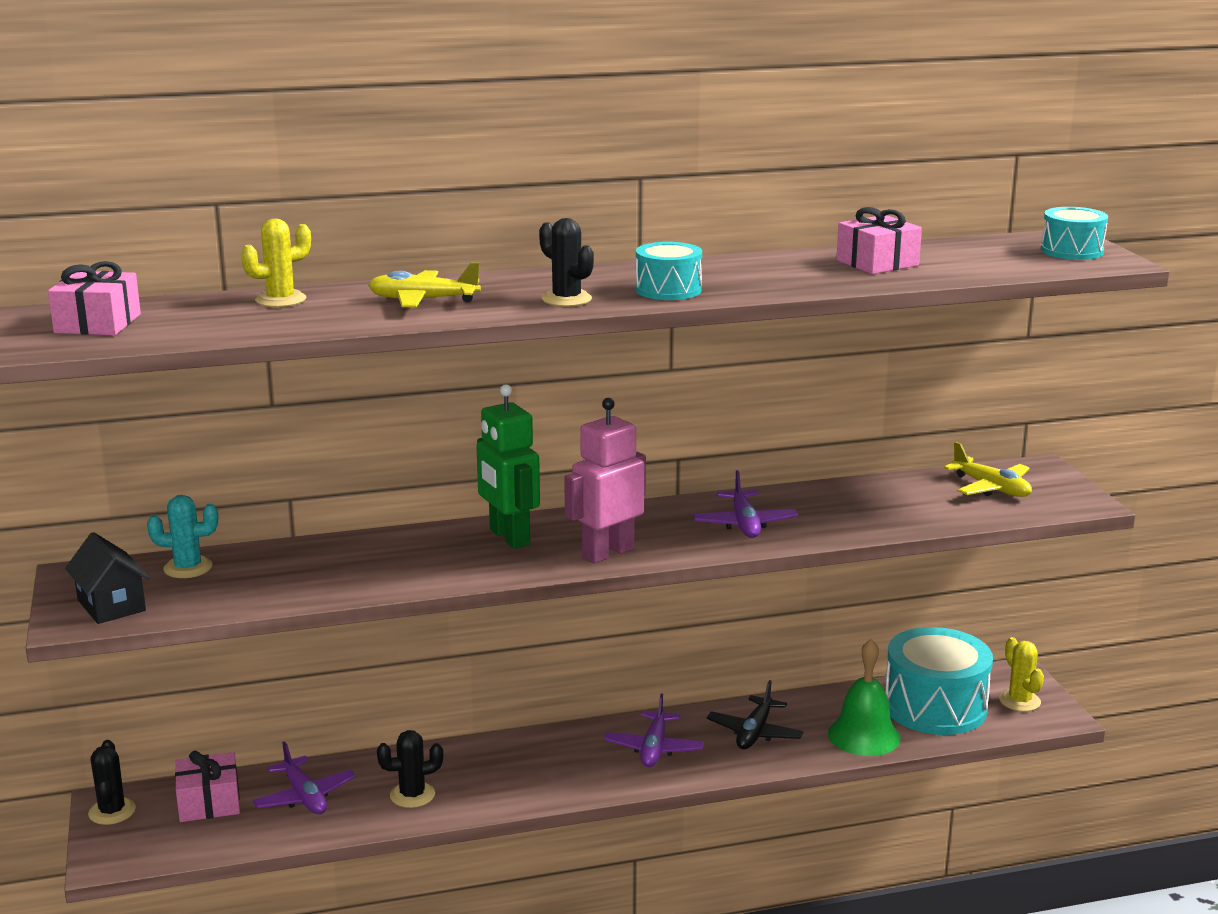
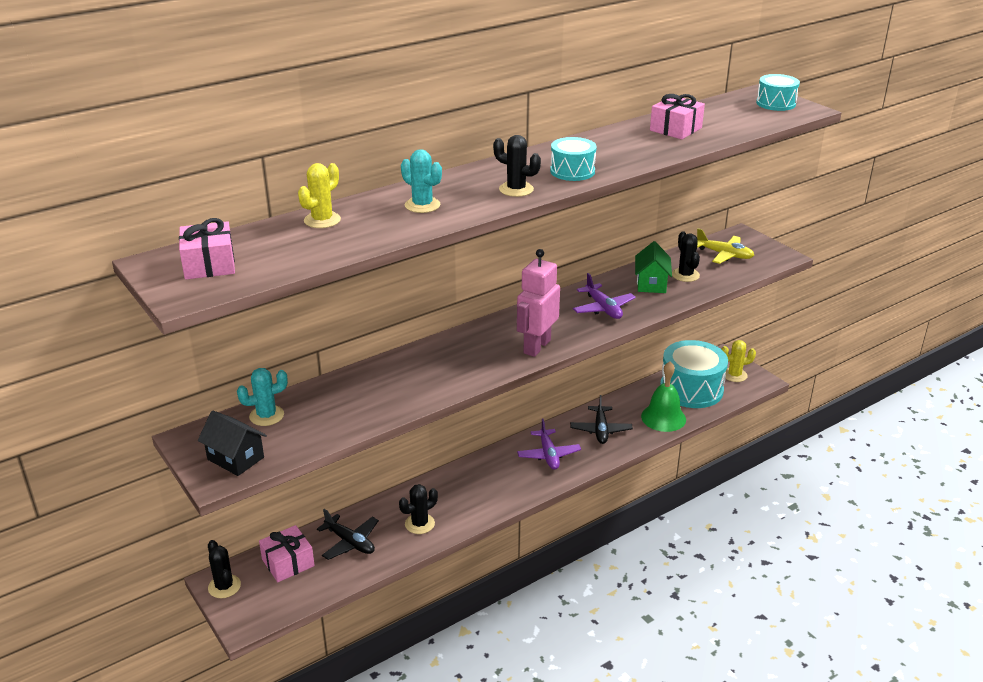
camera: 20 degrees left, 10 degrees up
purple plane [253,741,356,814] -> black plane [317,509,379,560]
yellow plane [368,262,481,308] -> turquoise cactus [401,149,442,213]
green robot [476,384,540,549] -> none
yellow cactus [999,637,1044,712] -> yellow cactus turned 60 degrees counterclockwise [721,340,756,382]
none -> green house [635,241,672,293]
none -> black cactus [672,231,700,282]

